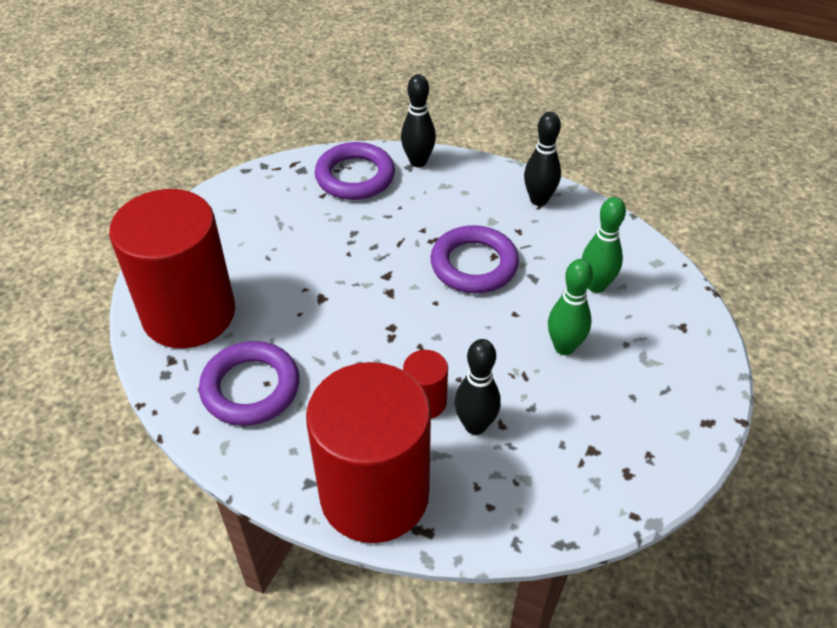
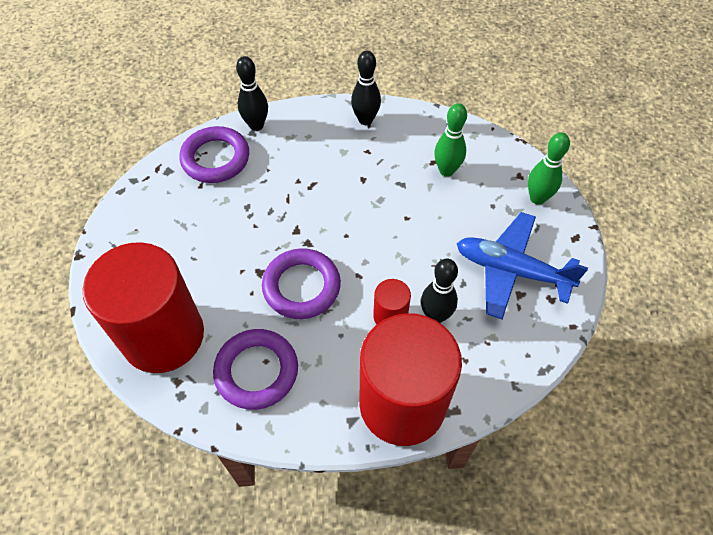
camera: 30 degrees left, 10 degrees up
purple ring [431,225,519,293] -> purple ring moved to [262,248,341,319]
green bowling pin [548,259,593,355] -> green bowling pin moved to [528,132,570,205]
none -> blue plane [457,212,588,319]

